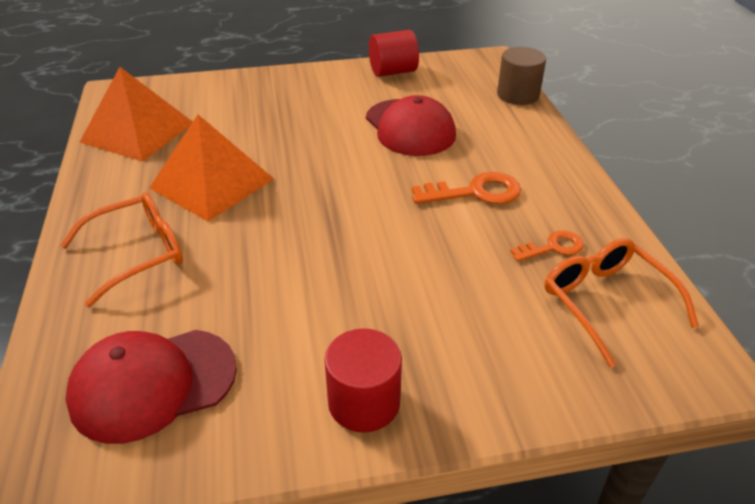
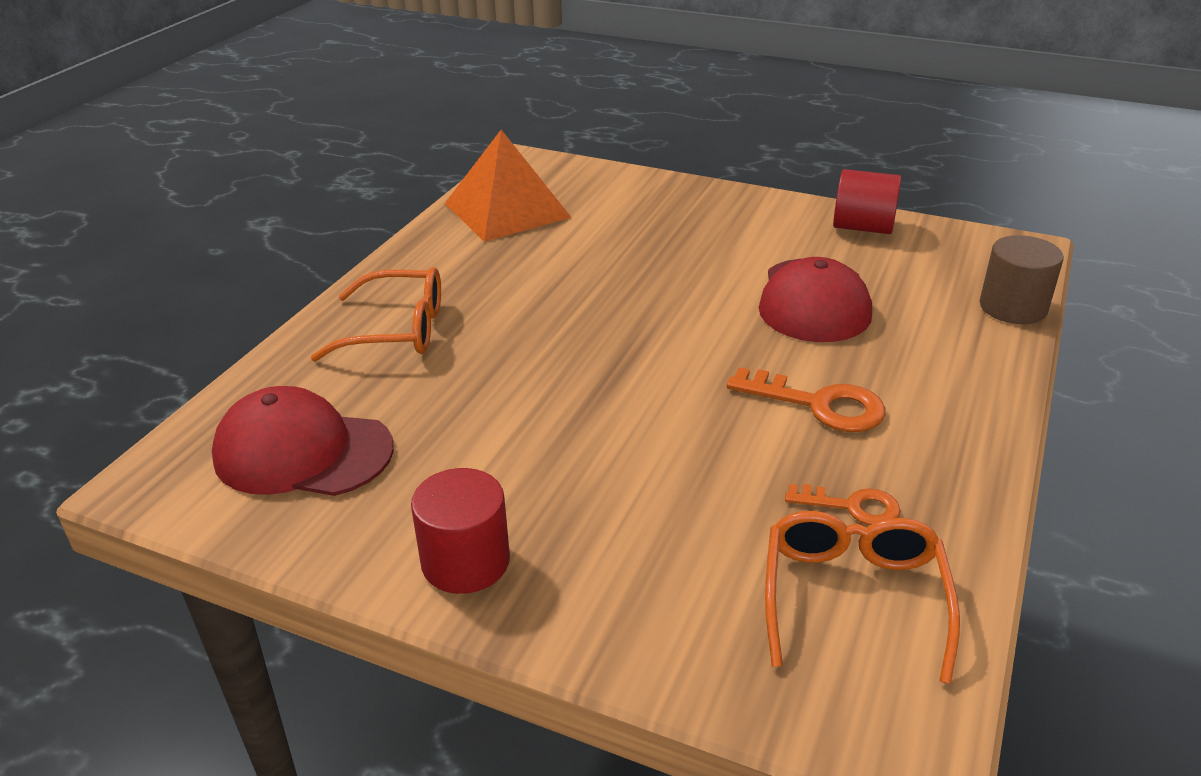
camera: 35 degrees right, 5 degrees down
orange pyramid [149,115,274,222] -> none

